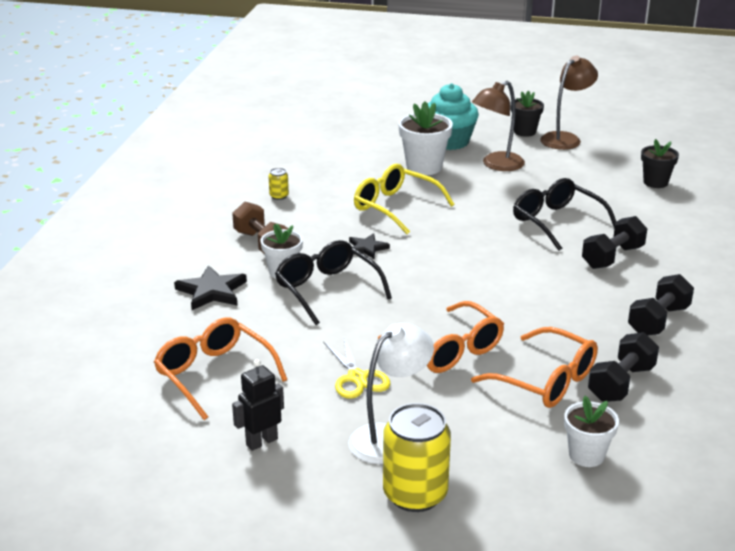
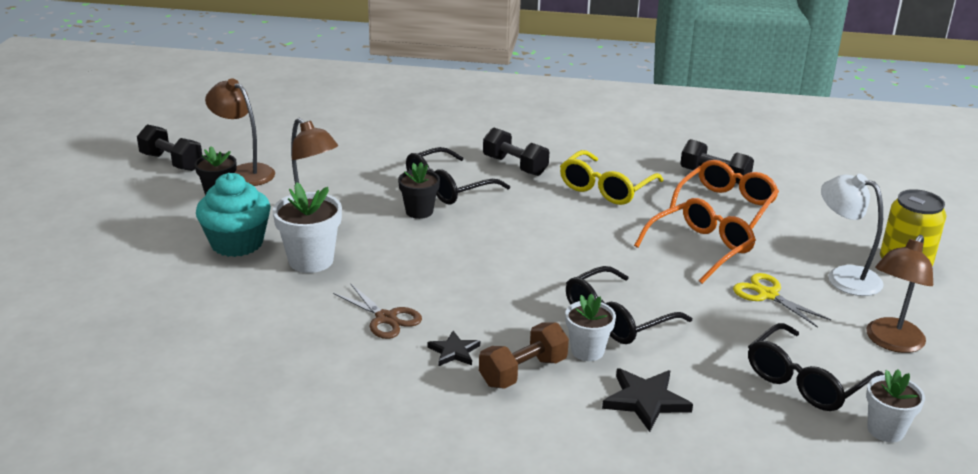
camera: 95 degrees left, 0 degrees up
orange glasses [154,318,287,420] -> black glasses [748,323,884,411]
black robot [232,359,284,451] -> brown lamp [866,235,933,353]
yellow can [269,168,289,200] -> none
yellow scissors [323,337,391,399] -> yellow scissors turned 105 degrees counterclockwise [733,273,831,328]
black star [349,233,390,259] -> black star moved to [427,331,480,366]
yellow glasses [354,164,454,234] -> yellow glasses moved to [560,150,663,205]
white flower pot [564,396,619,467] -> white flower pot moved to [866,369,925,442]
black dumbbell [628,274,694,335] -> black dumbbell moved to [137,124,202,171]
black flower pot [641,139,679,188] -> black flower pot moved to [398,162,440,219]
none -> brown scissors [333,283,422,339]

